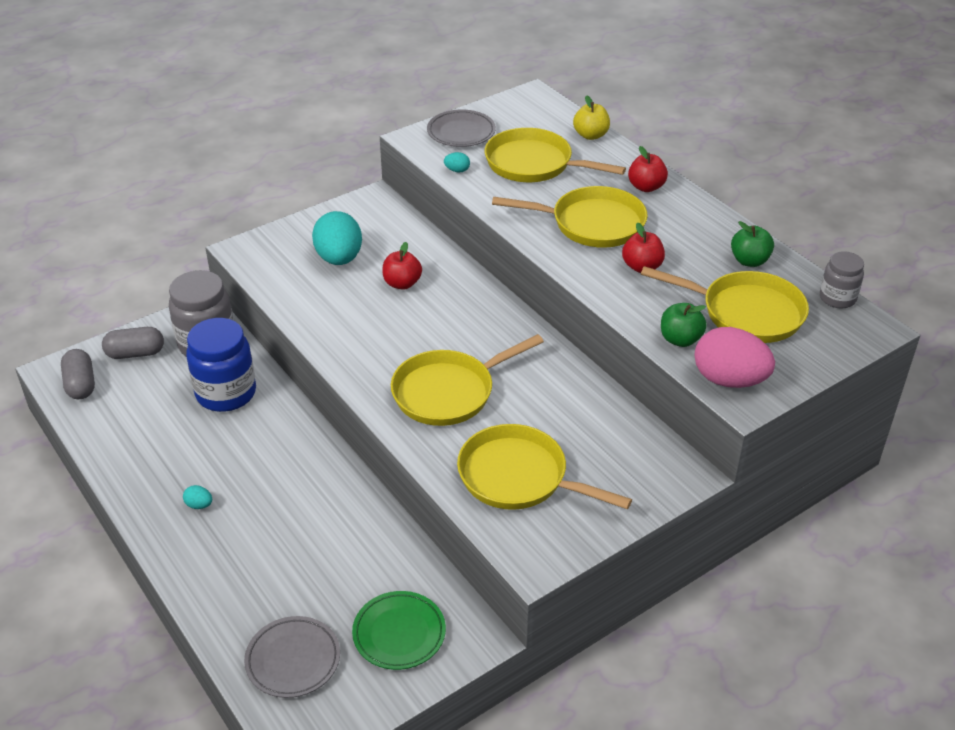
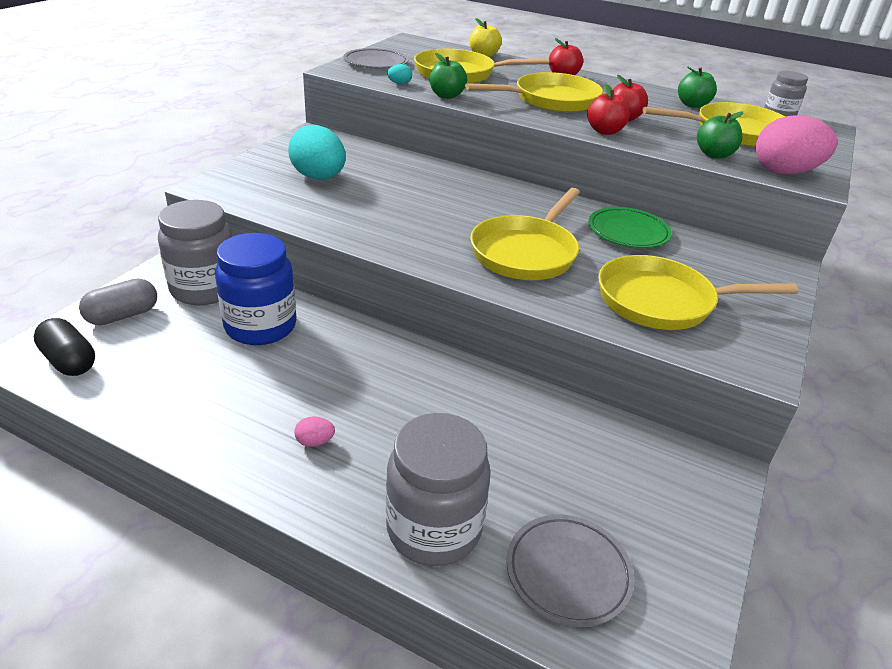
camera: 30 degrees left, 5 degrees down
grey capsule [61,349,95,400] -> black capsule [34,318,95,376]
turquoise egg [183,485,212,509] -> pink egg [294,416,335,447]
green plate [352,591,446,670] -> green plate moved to [588,207,672,248]
red apple [382,242,422,290] -> red apple moved to [587,84,629,135]
none -> grey jar [386,413,491,566]
none -> green apple [430,53,468,99]

